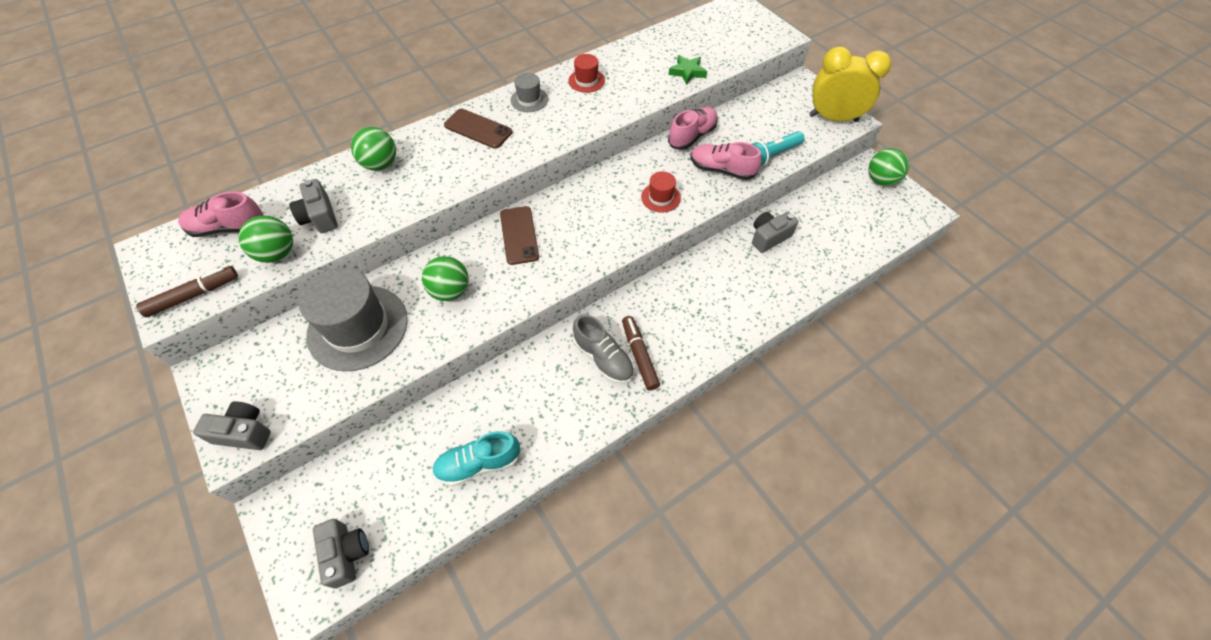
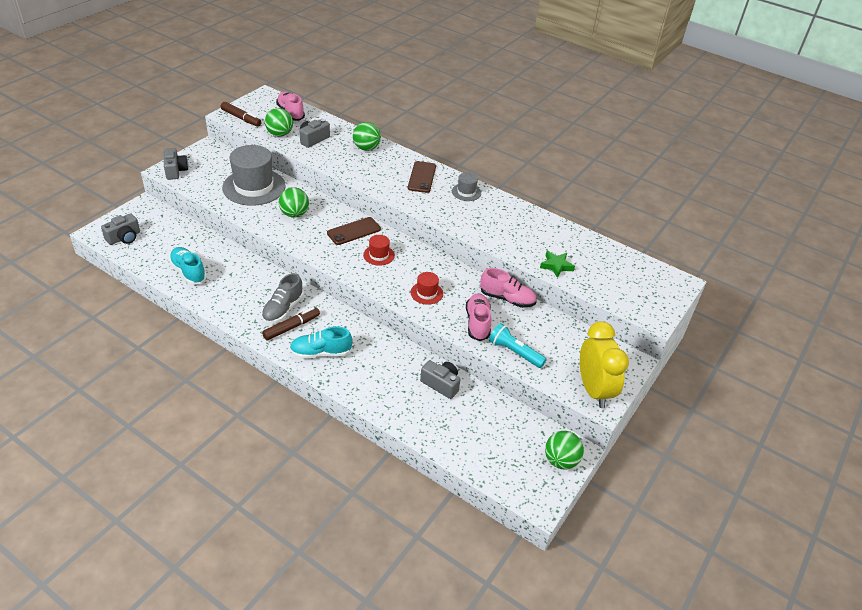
camera: 65 degrees right, 15 degrees down
red hat [568,54,605,93] -> red hat moved to [363,235,395,266]
none -> turquoise shoe [290,326,352,359]

